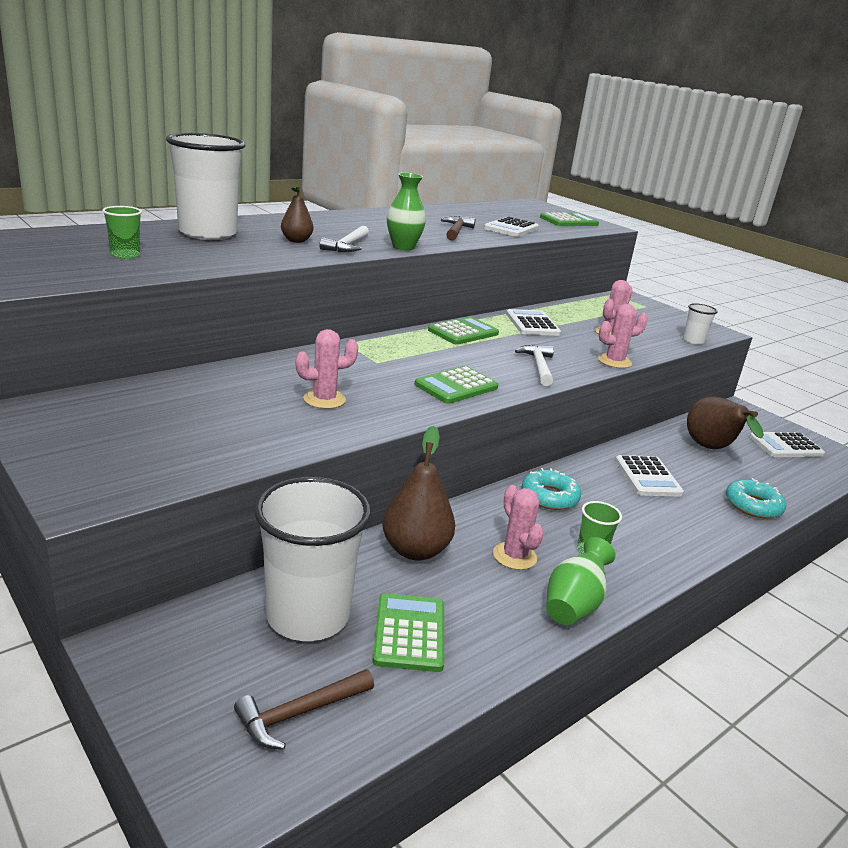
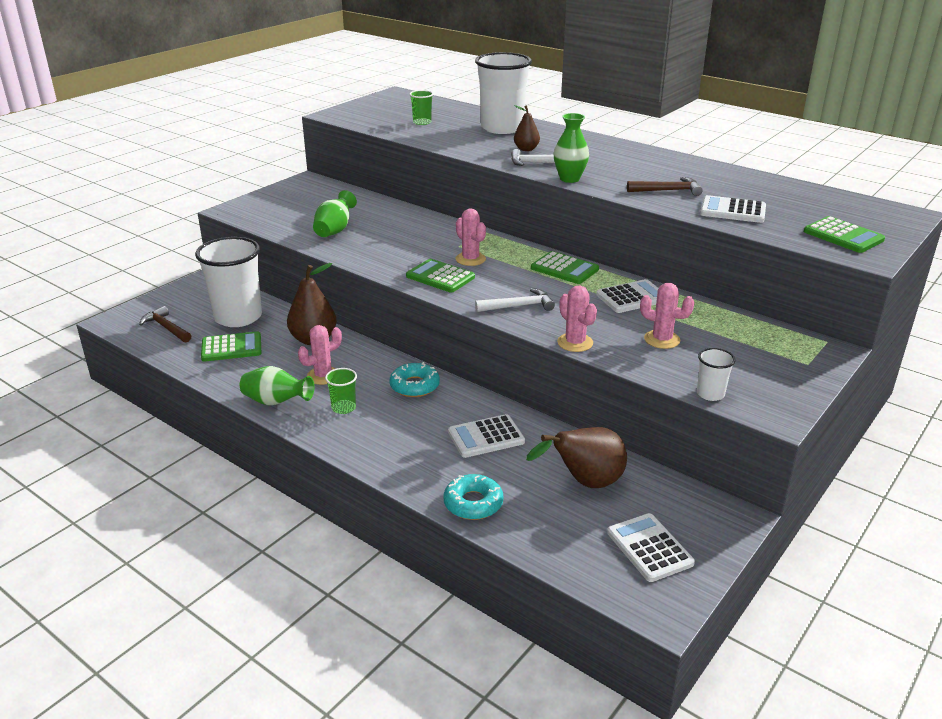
camera: 80 degrees right, 5 degrees up
pink cactus [295,329,358,409] -> pink cactus moved to [455,208,486,266]
none -> green vase [313,190,357,237]

